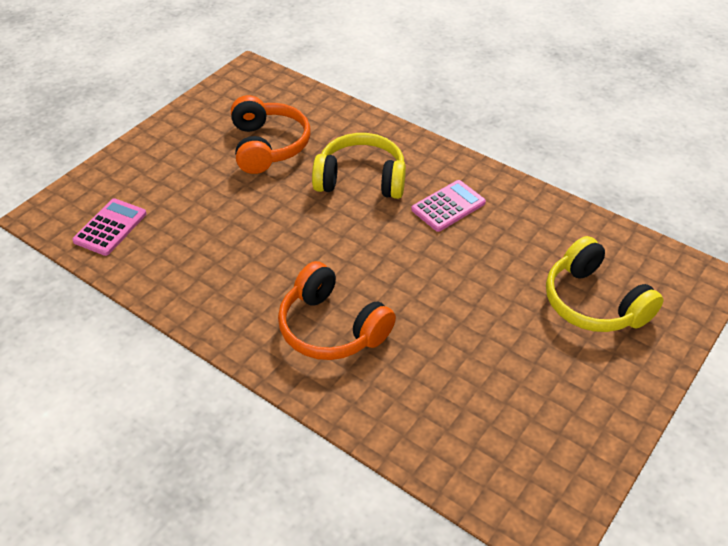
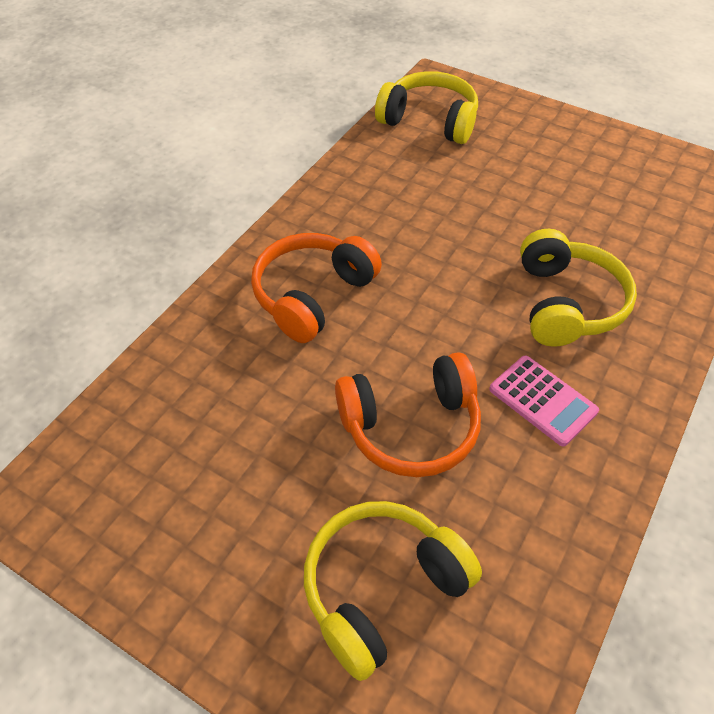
camera: 85 degrees right, 5 degrees up
pink calculator [72,199,147,256] -> yellow headphones [375,71,478,144]
orange headphones [231,95,310,174] -> orange headphones moved to [335,352,481,477]

